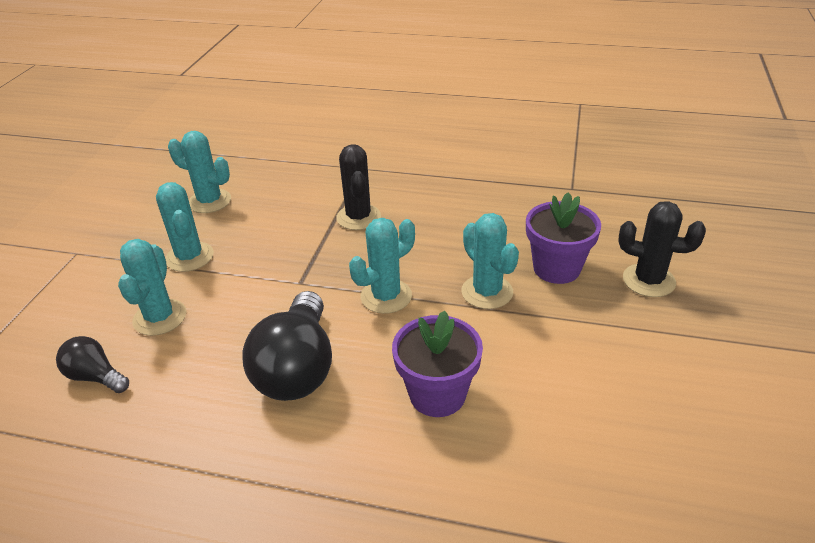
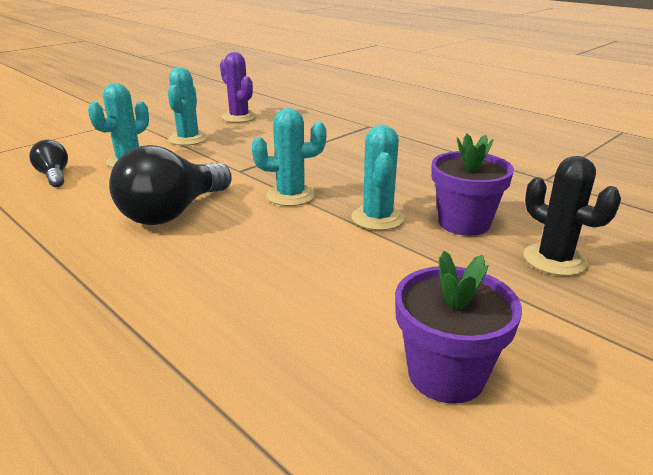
camera: 30 degrees right, 10 degrees down
turquoise cactus [168,131,231,213] -> purple cactus [220,52,257,123]
black cactus [336,144,381,230] -> none
purple flower pot [392,311,483,417] -> purple flower pot moved to [395,251,522,404]

